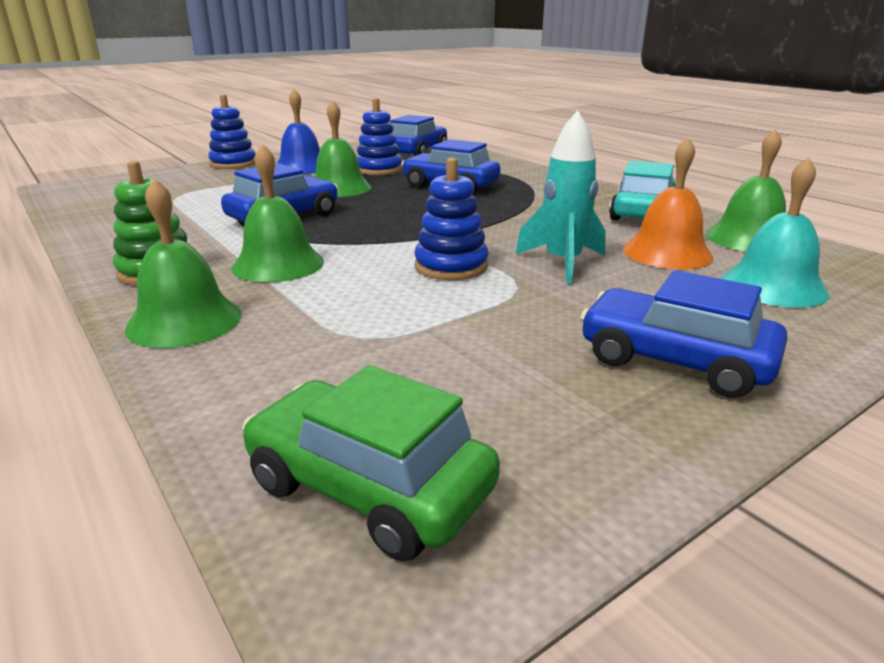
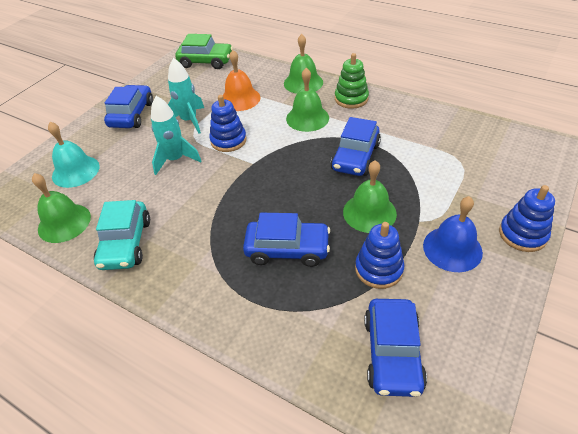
camera: 160 degrees right, 20 degrees up
blue car [580,270,787,398] -> blue car turned 90 degrees counterclockwise [104,85,153,128]
orange bell [623,138,713,269] -> orange bell moved to [223,50,260,111]
none -> turquoise rocket [168,58,204,134]

